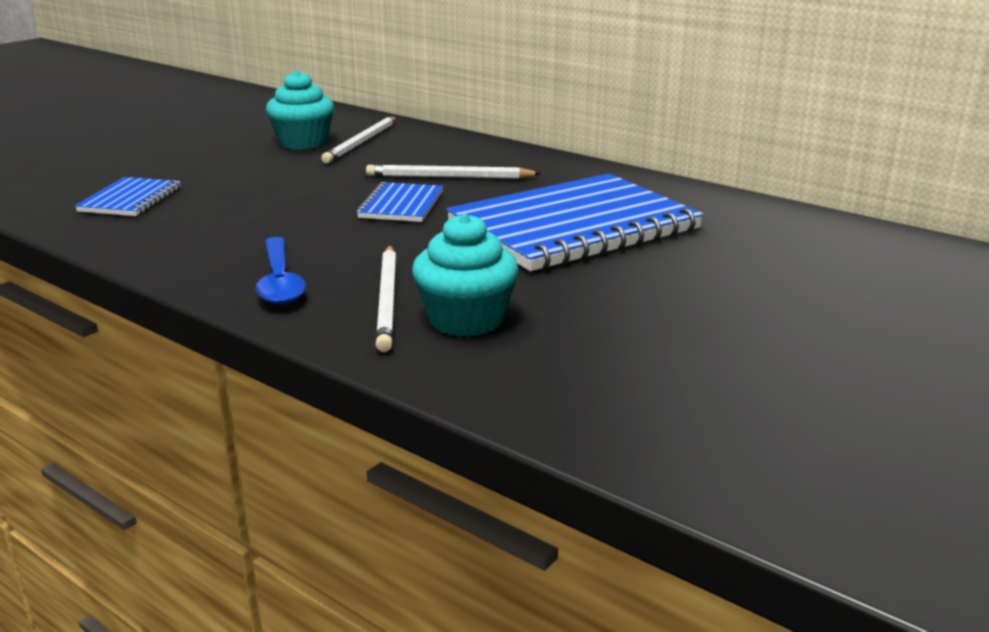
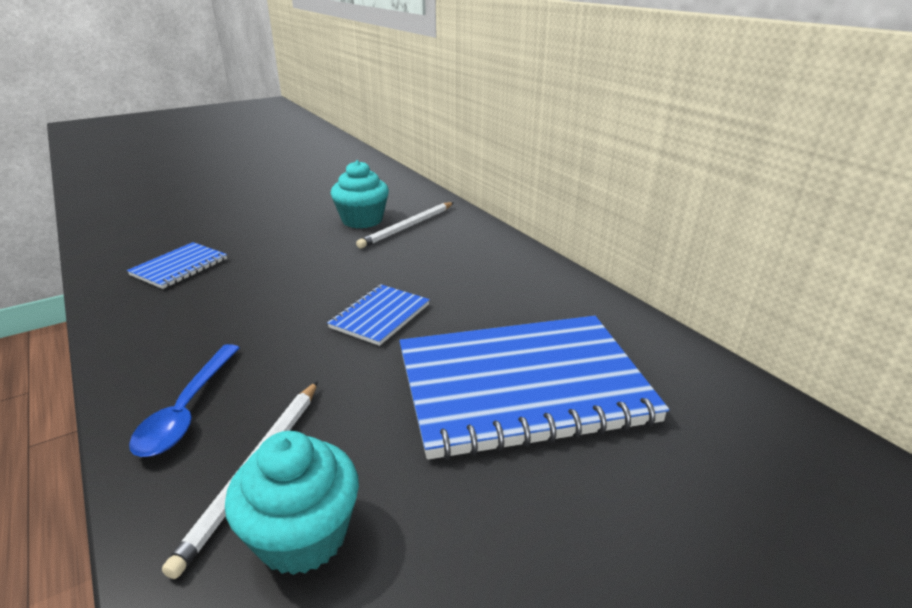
camera: 20 degrees right, 5 degrees up
white pencil [366,165,542,179] -> none

